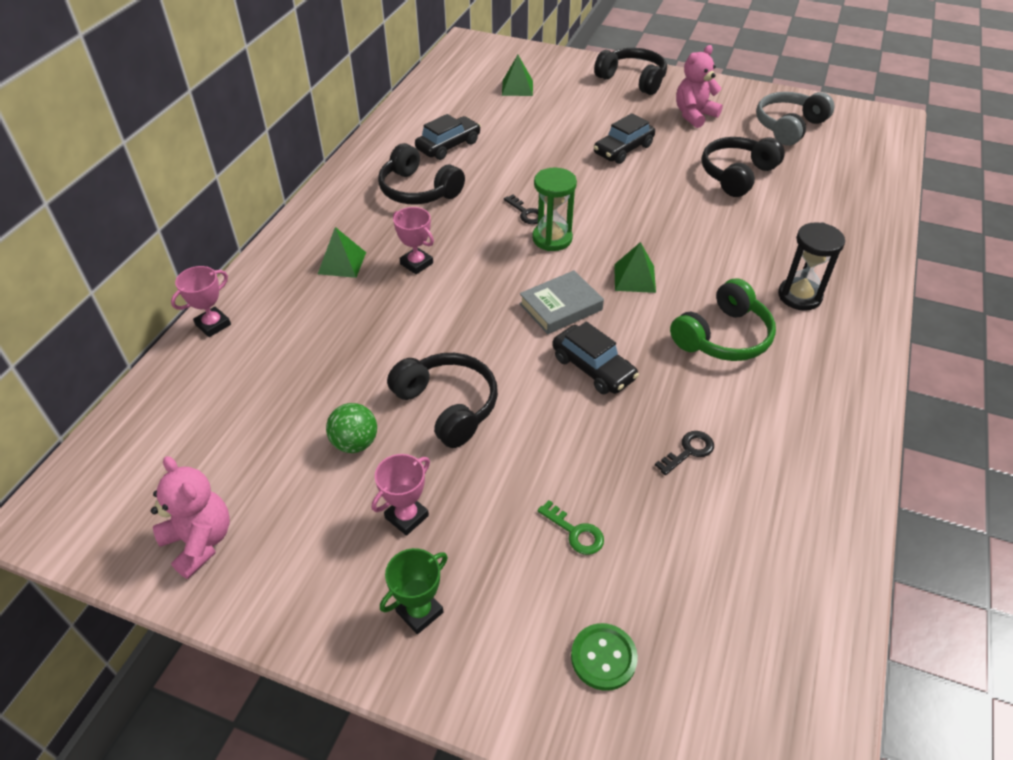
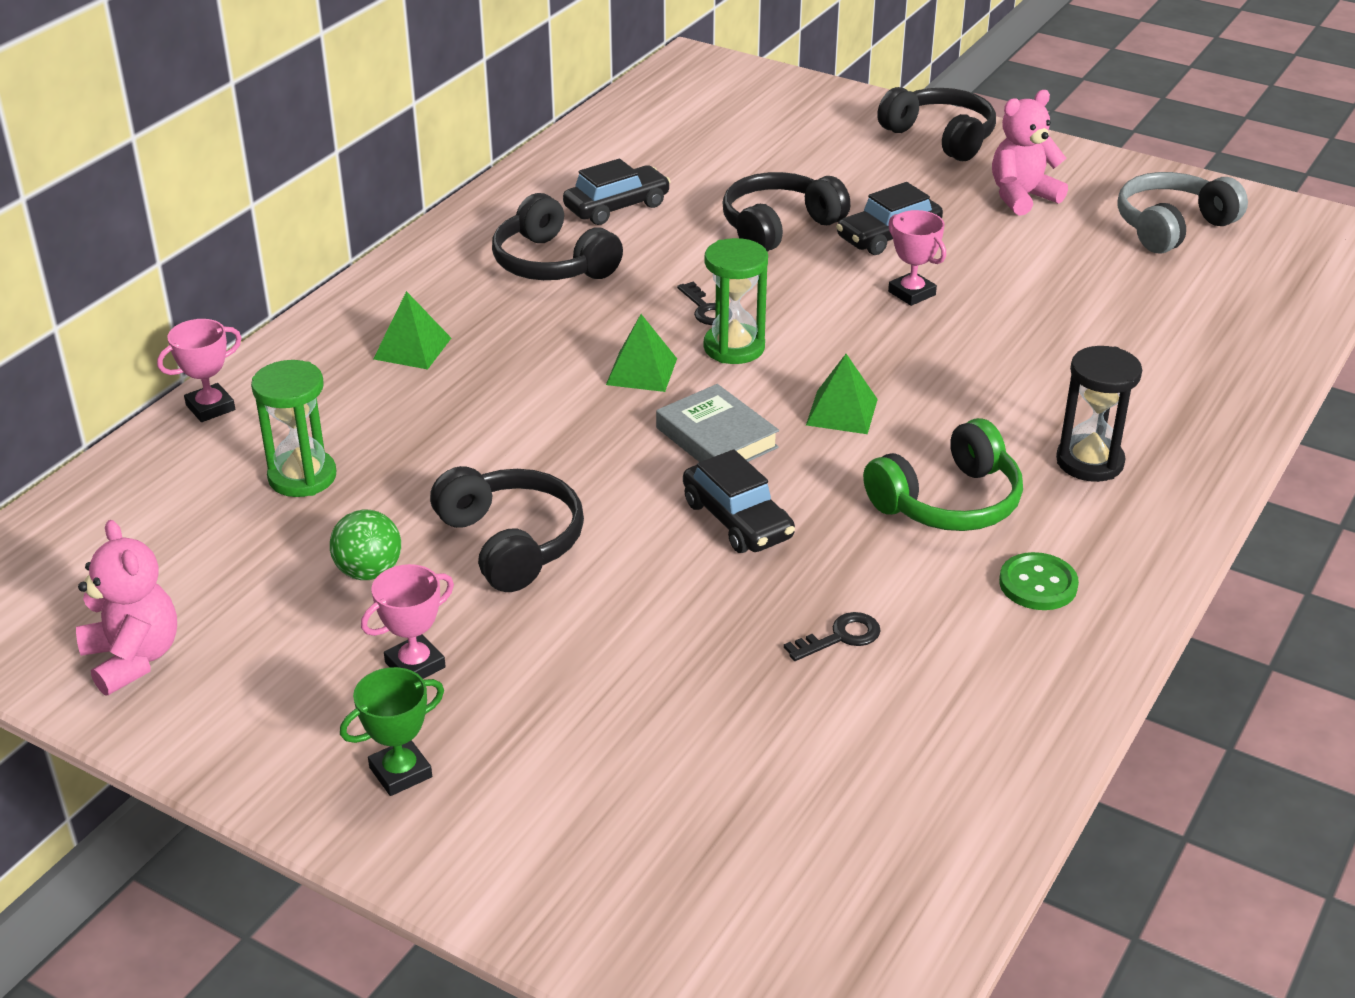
camera: 10 degrees right, 10 degrees down
pink trophy [393,207,434,274] -> pink trophy moved to [888,210,946,306]
green pyramid [502,55,533,96] -> green pyramid moved to [606,314,677,392]
grey book [519,270,604,334] -> grey book turned 75 degrees clockwise [656,384,779,462]
green key [538,500,604,555] -> none
green button [571,623,638,691] -> green button moved to [999,552,1079,610]
black headphones [702,137,785,197] -> black headphones moved to [722,172,851,252]
none -> green hourglass [251,360,336,497]

